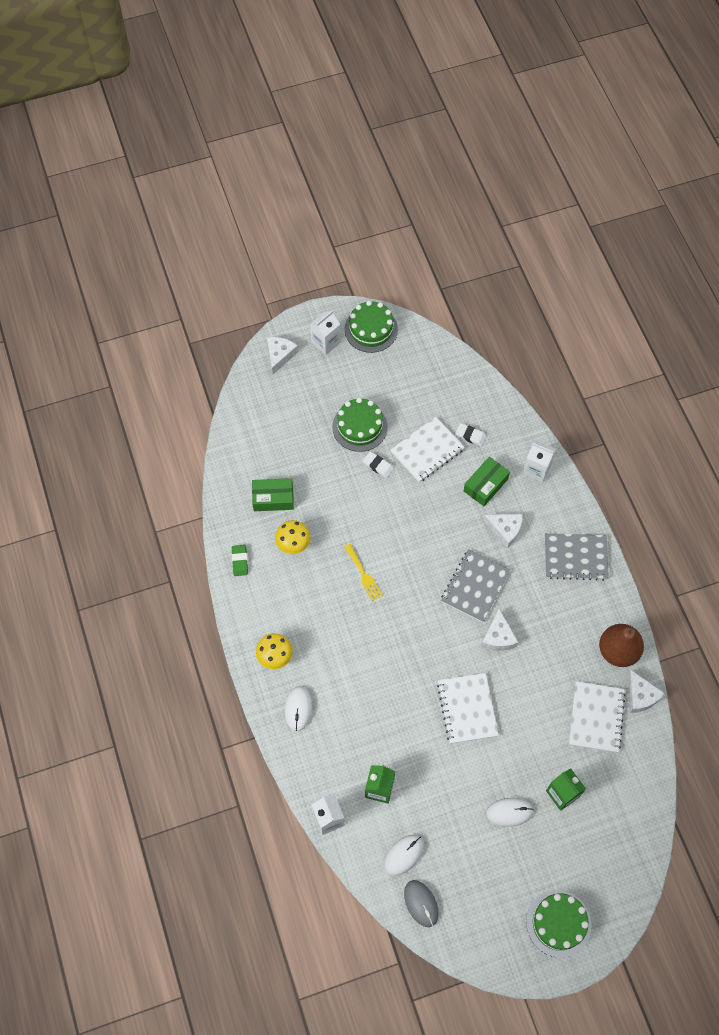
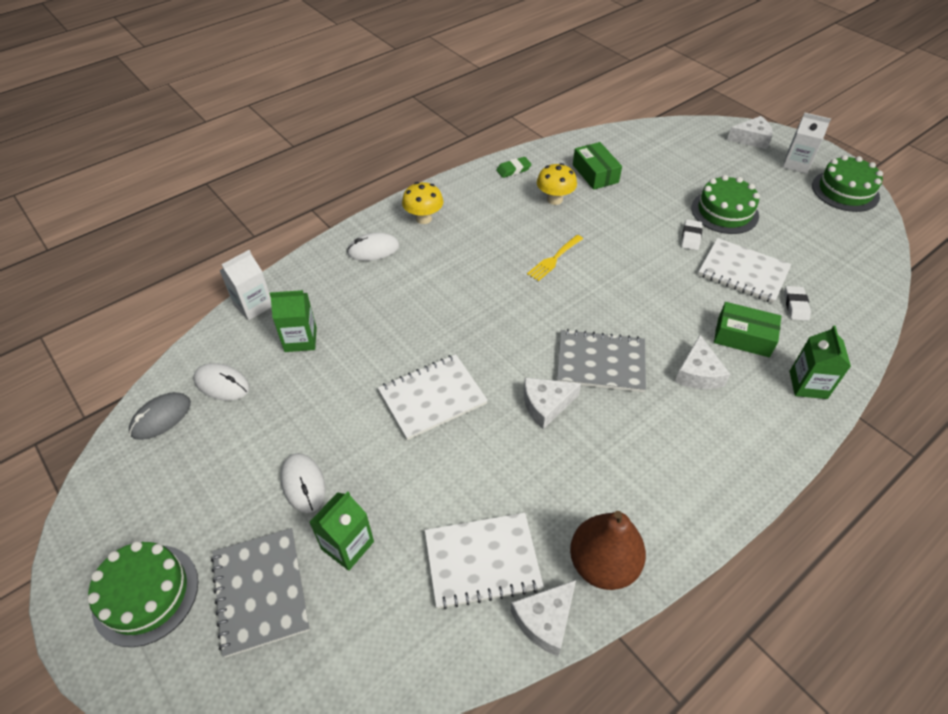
camera: 70 degrees right, 15 degrees down
white carton [523,440,556,483] -> green carton [790,325,851,399]
grey notebook [545,533,609,581] -> grey notebook moved to [211,528,310,658]

